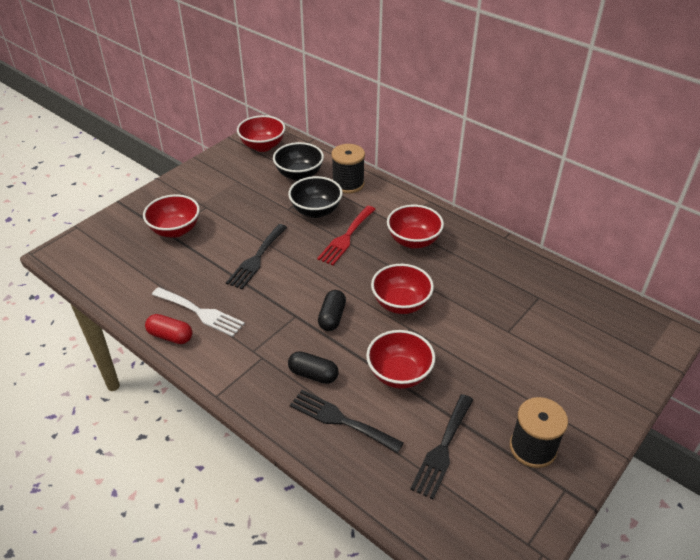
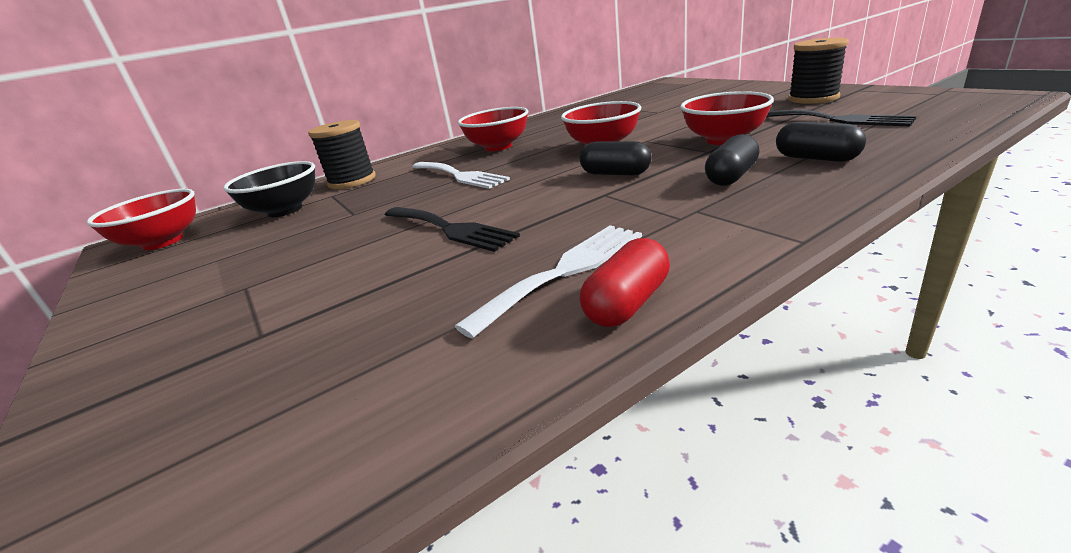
camera: 70 degrees left, 15 degrees down
red bowl [143,195,200,238] -> none
black bowl [288,176,343,218] -> none
black fork [290,390,404,453] -> black capsule [776,122,866,162]
red fork [317,206,376,265] -> white fork [412,162,510,189]

